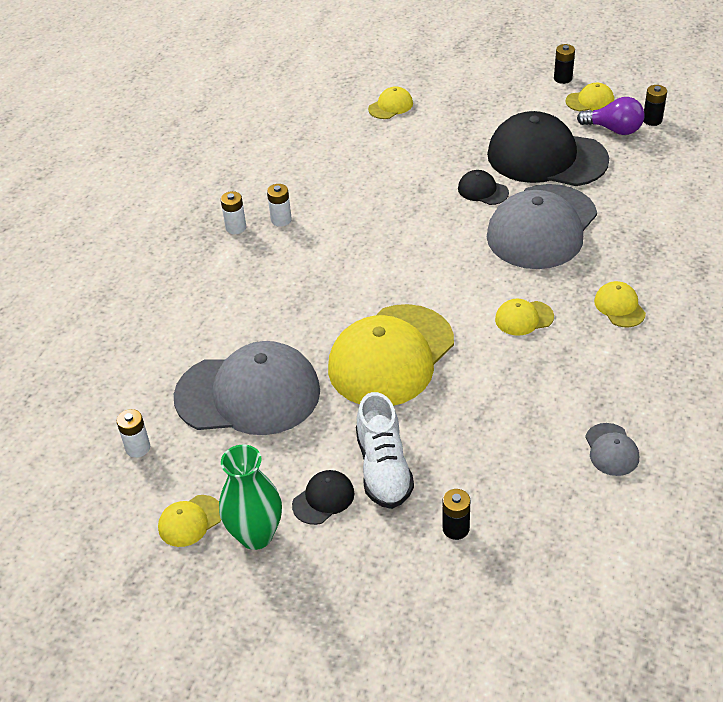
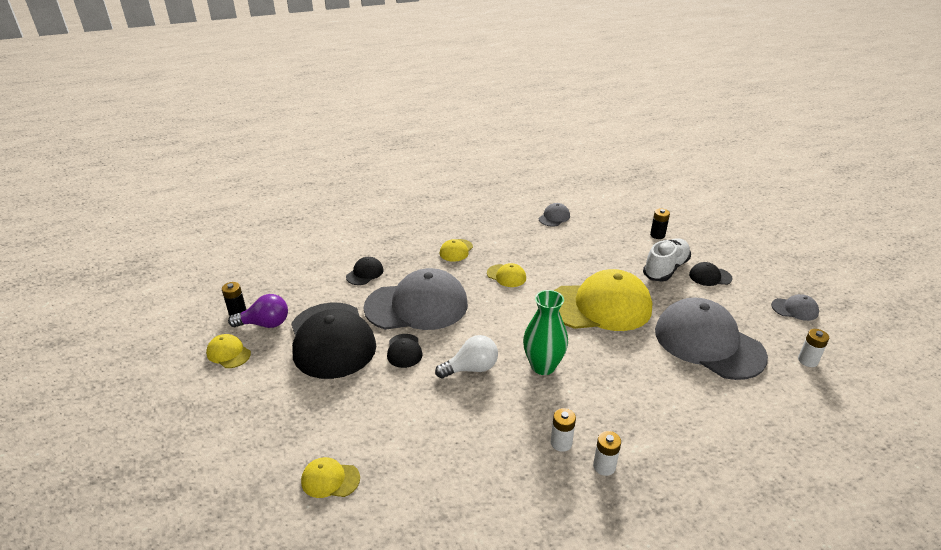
camera: 135 degrees left, 10 degrees down
yellow cap [158,495,221,547] -> grey cap [771,294,819,321]
green vase [219,445,282,550] -> green vase moved to [523,290,568,375]
black battery [554,44,575,84] -> none
purple light bulb [577,97,645,135] -> purple light bulb turned 105 degrees clockwise [228,294,288,328]
none -> black cap [346,257,384,285]
none -> white light bulb [435,335,498,379]

